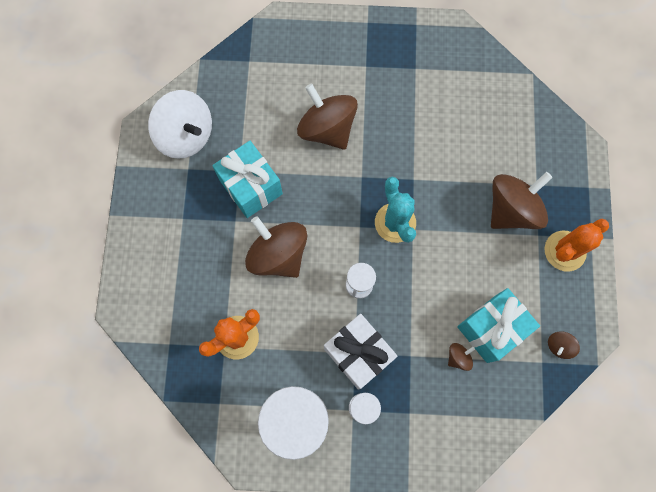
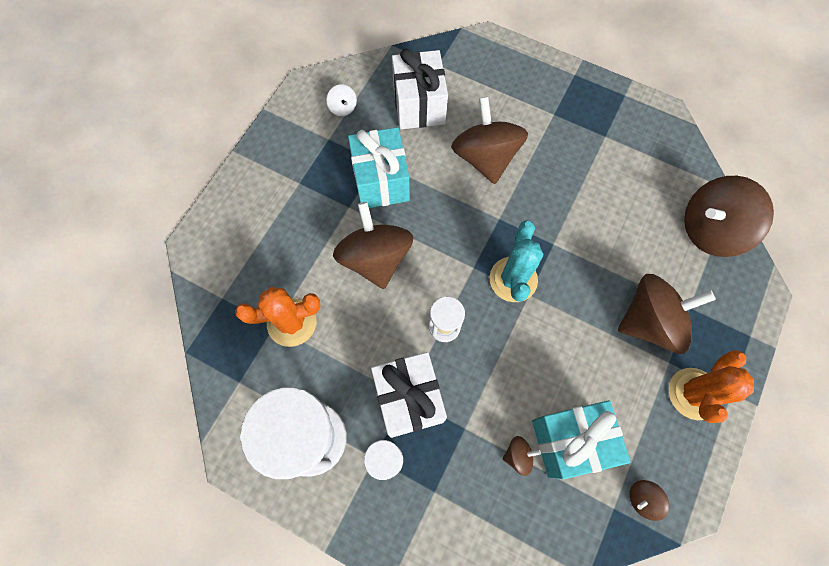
camera: 25 degrees right, 5 degrees down
white spinning top [148,90,212,159] -> white spinning top [327,84,357,116], size x0.43
orange cactus [545,219,609,272] -> orange cactus turned 45 degrees counterclockwise [669,350,754,423]
none -> white gift [392,49,448,129]
none -> brown spinning top [684,176,774,257]

